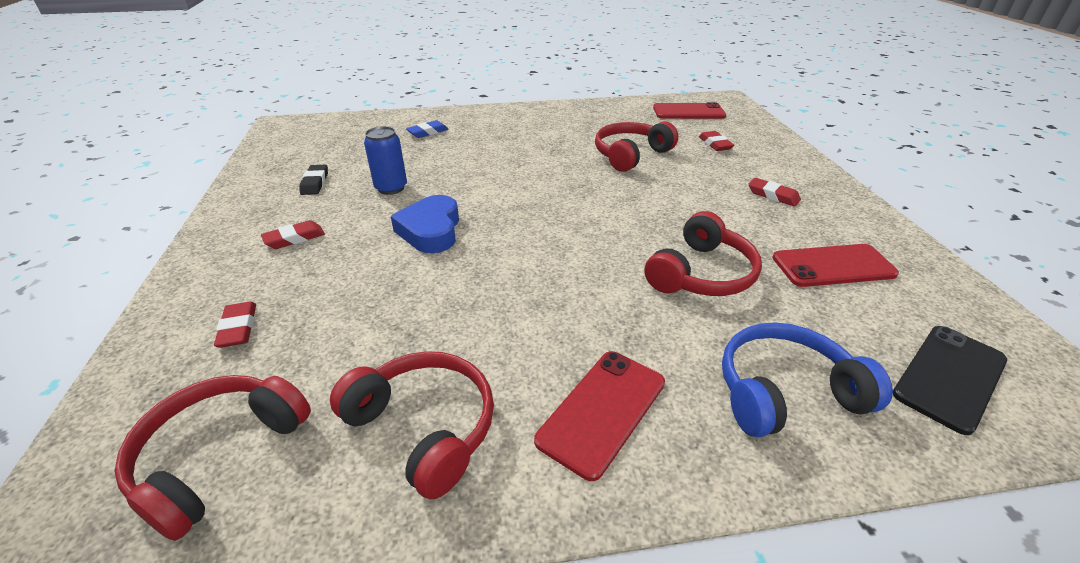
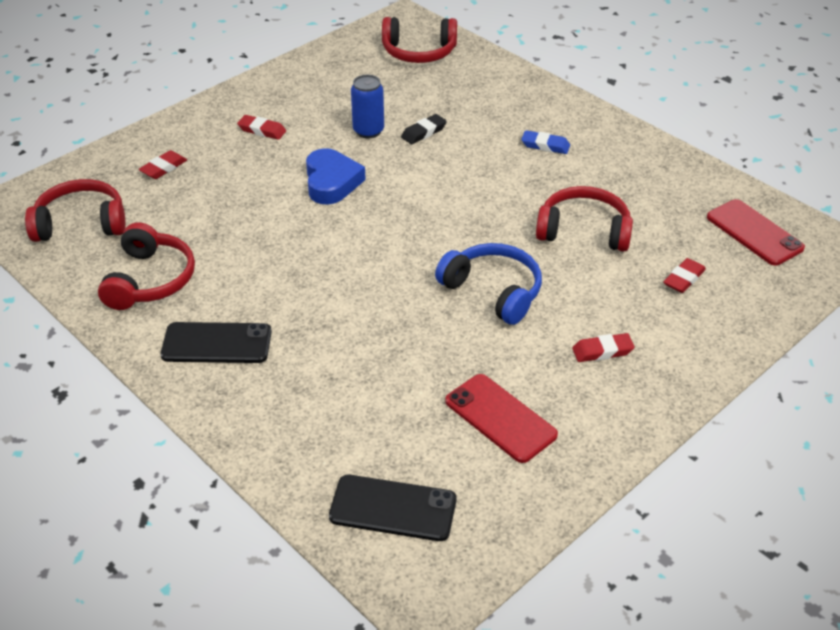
camera: 55 degrees right, 5 degrees up
black eraser [299,165,328,195] -> black eraser moved to [401,114,447,144]
blue heart [391,195,459,253] -> blue heart turned 120 degrees clockwise [306,148,366,204]
blue eraser [406,120,449,138] -> blue eraser moved to [521,130,570,154]
red phone [534,351,665,481] -> black phone [160,322,272,363]
red headphones [645,211,762,296] -> red headphones moved to [382,17,457,63]
blue headphones [722,322,893,437] -> blue headphones moved to [435,243,542,325]
red eraser [749,178,801,207] -> red eraser turned 75 degrees clockwise [572,333,635,362]

